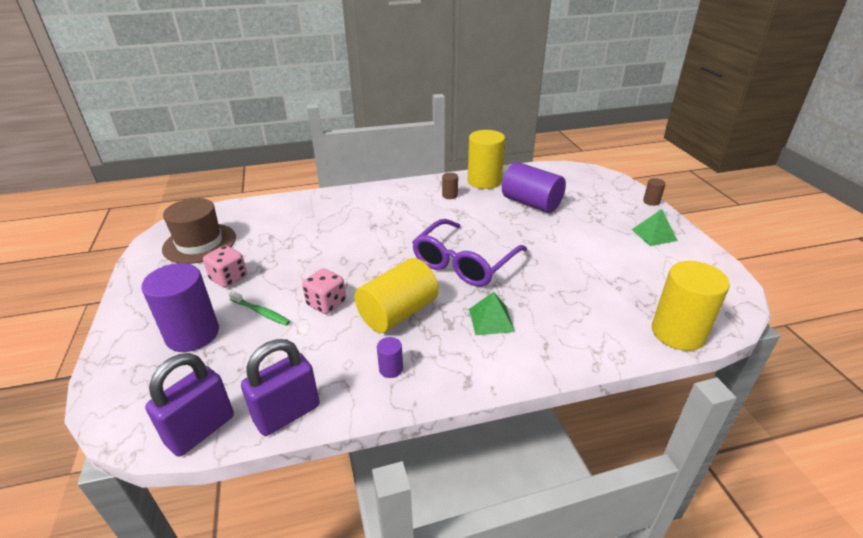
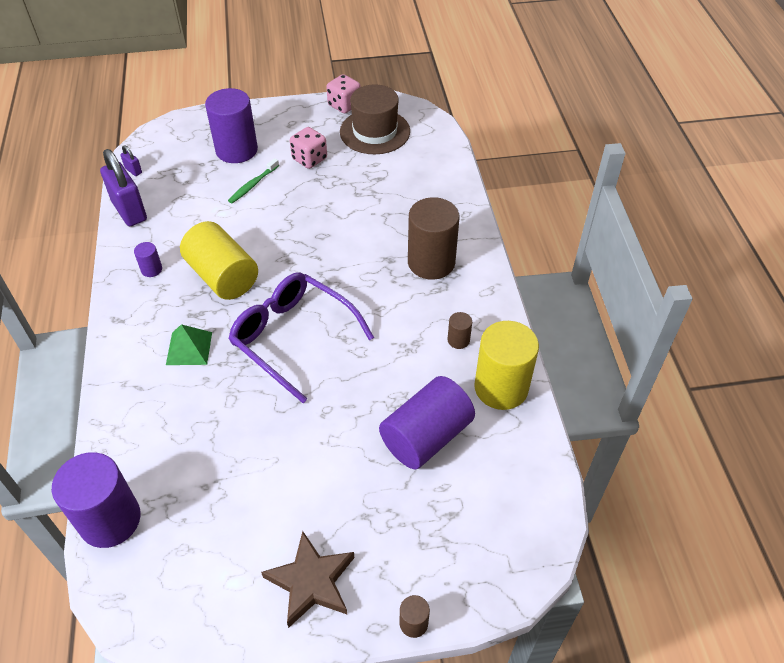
camera: 95 degrees right, 15 degrees up
purple padlock [145,353,234,457] -> purple padlock [120,145,142,176], size x0.43
pink dice [302,268,346,314] -> pink dice moved to [326,74,361,113]
green pyramid [631,209,678,246] -> brown star [261,531,355,628]
yellow cylinder [652,261,730,351] -> purple cylinder [52,452,141,548]
none -> brown cylinder [408,197,460,280]

